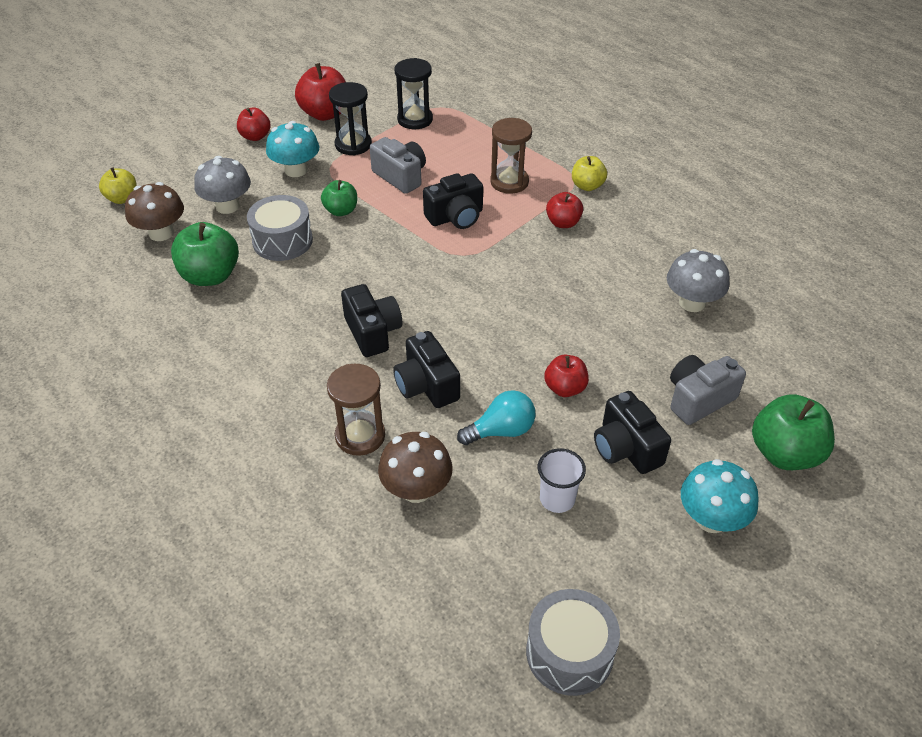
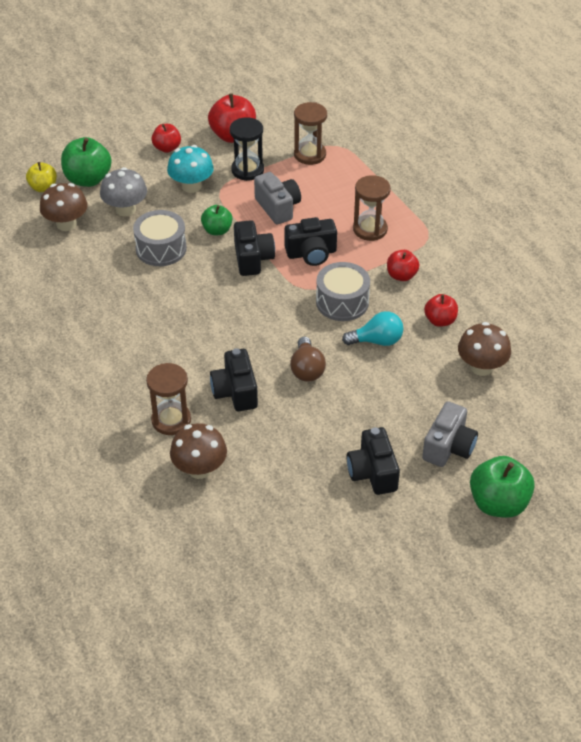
camera: 15 degrees right, 0 degrees up
green apple [171,222,239,286] -> green apple moved to [61,137,112,187]
black camera [341,284,402,357] -> black camera moved to [234,220,275,276]
black hourglass [395,58,433,129] -> brown hourglass [294,102,327,165]
turquoise light bulb [457,390,536,445] -> turquoise light bulb moved to [342,311,403,346]
grey drum [526,589,620,696] -> grey drum moved to [316,262,370,321]
white cup [537,448,586,513] -> none
red apple [544,355,589,397] -> red apple moved to [424,294,458,327]
yellow apple [572,156,607,191] -> none
grey mushroom [667,249,730,312] -> brown mushroom [458,322,511,376]
grey camera [670,355,746,425] -> grey camera turned 135 degrees clockwise [422,401,478,467]
turquoise mushroom [681,459,759,533] -> none
none -> brown light bulb [290,336,326,382]

